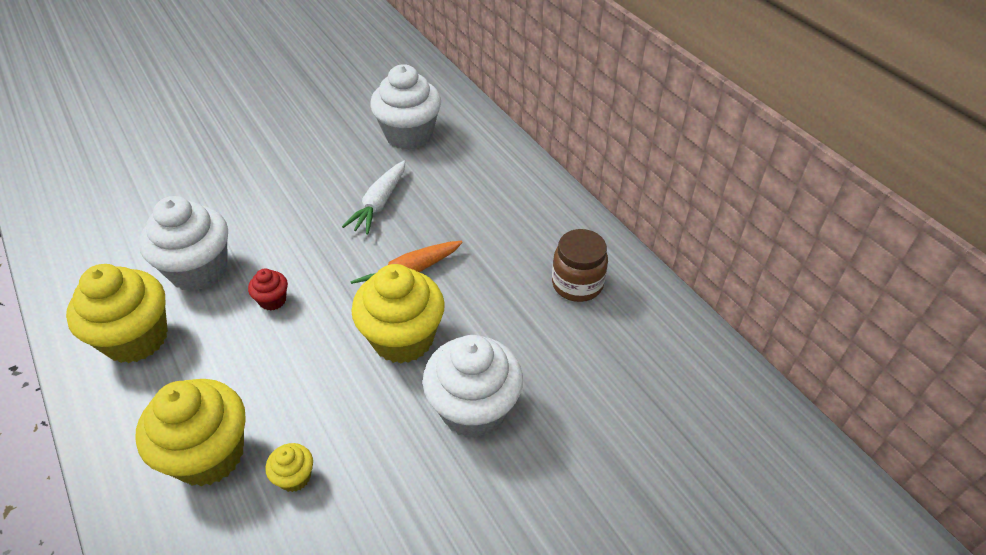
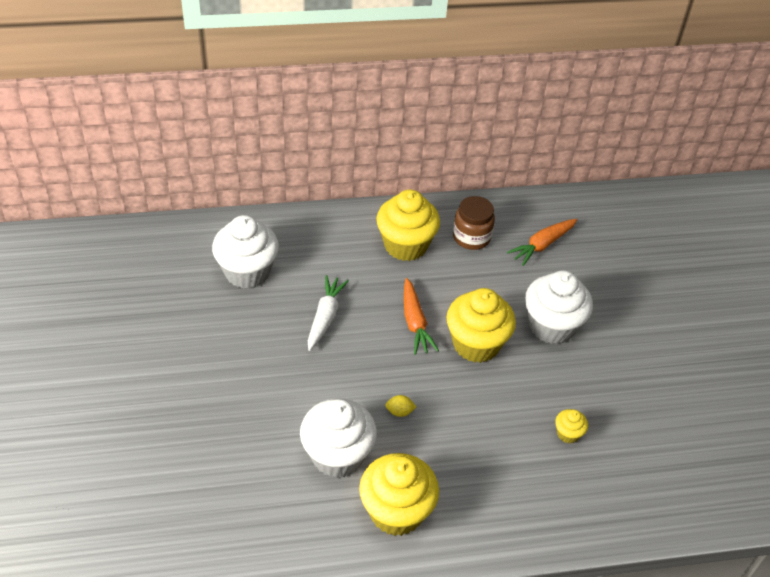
camera: 70 degrees left, 0 degrees up
yellow cupcake [135,379,246,486] -> yellow cupcake moved to [376,189,440,261]
red cupcake [248,269,288,311] -> yellow lemon [385,395,417,417]
white carrot [342,160,406,234] -> white carrot turned 120 degrees counterclockwise [308,275,349,351]
none -> orange carrot [507,219,577,266]

